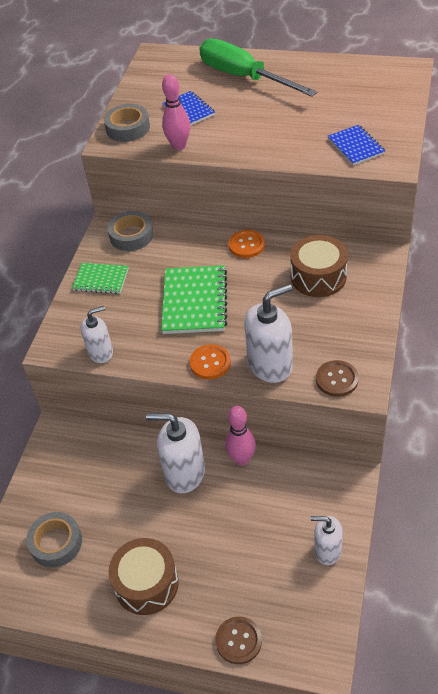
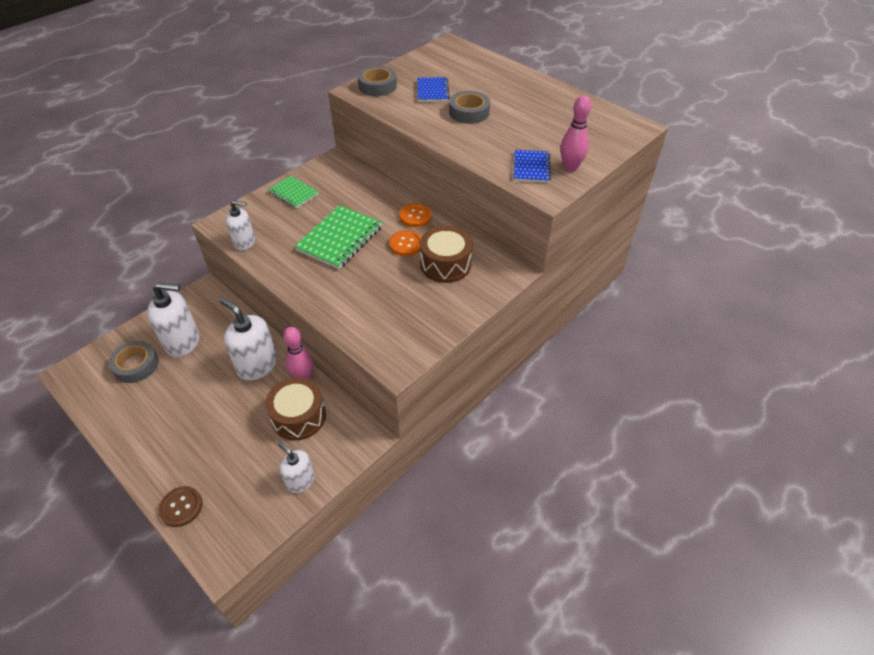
camera: 25 degrees right, 0 degrees up
grey tape [108,211,154,251] -> grey tape moved to [449,91,490,124]
brown drum [108,538,179,615] -> brown drum moved to [265,377,326,440]
pink bowling pin [162,74,190,150] -> pink bowling pin moved to [561,95,591,172]
orange button [190,345,231,379] -> orange button moved to [389,230,421,256]
green screwdriver [199,38,317,97] -> none
white soap dispenser [244,284,293,383] -> white soap dispenser moved to [147,283,199,357]
brown button [316,360,359,397] -> none

